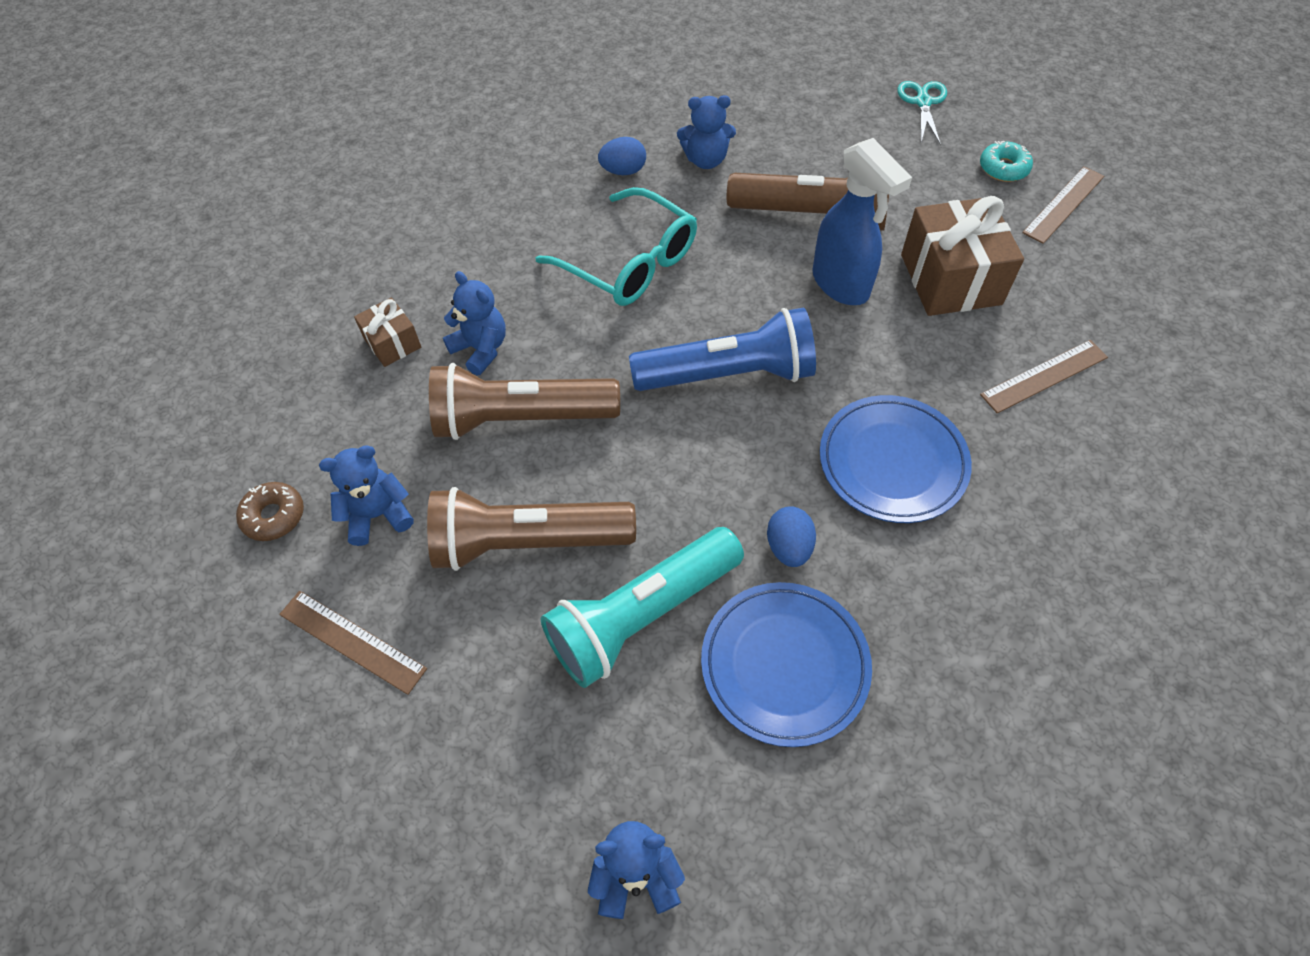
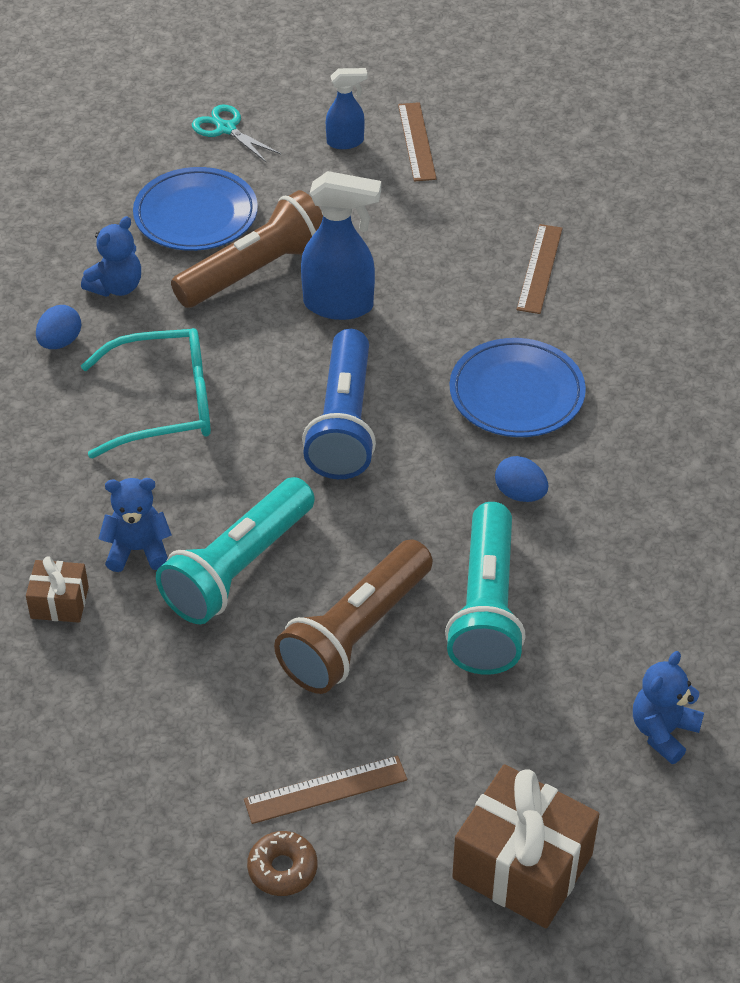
camera: 50 degrees left, 10 degrees down
brown donut [236,482,304,541] -> brown donut moved to [247,831,317,896]
blue teddy bear [319,445,414,546] -> none
brown flashlight [429,363,620,440] -> turquoise flashlight [156,477,315,624]
blue flashlight [629,308,816,391] -> blue flashlight turned 150 degrees clockwise [302,329,376,479]
blue plate [701,582,872,747] -> blue plate moved to [133,167,258,251]
brown gift [901,196,1024,316] -> brown gift moved to [452,764,599,928]
turquoise donut [980,140,1033,182] -> blue spray bottle [326,68,367,149]

